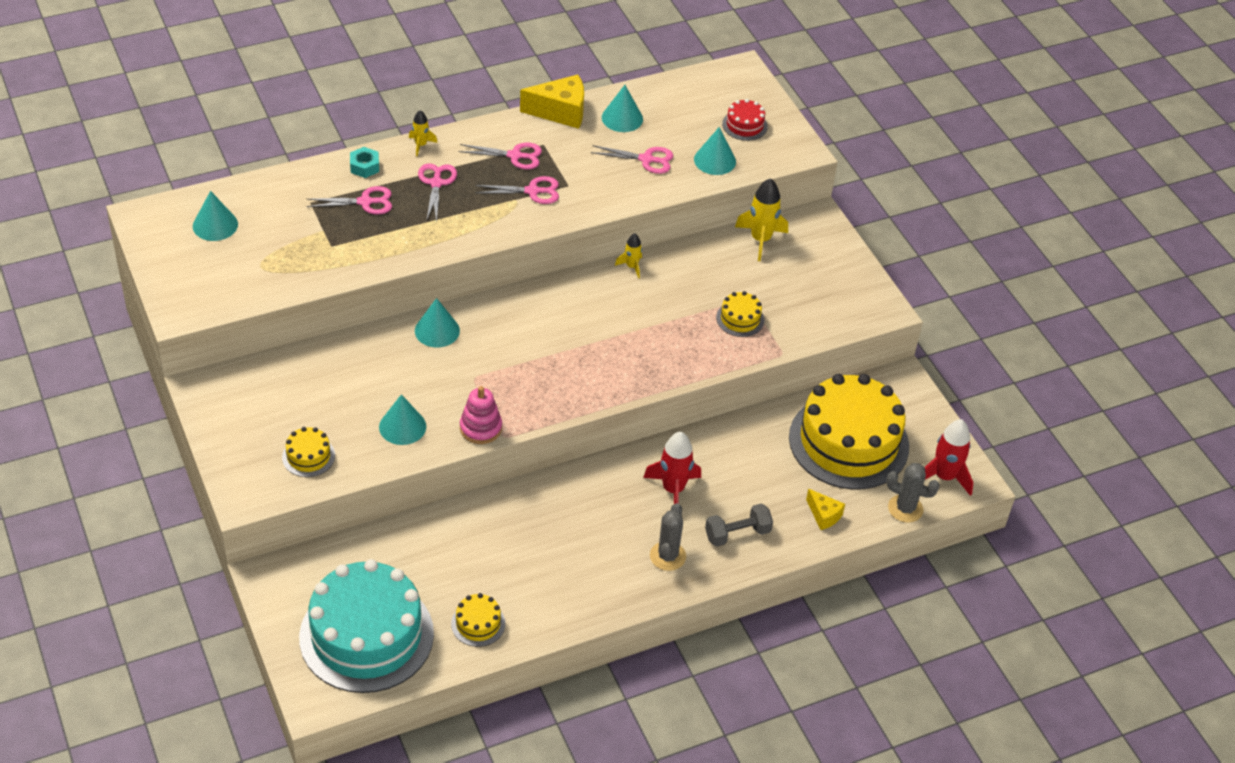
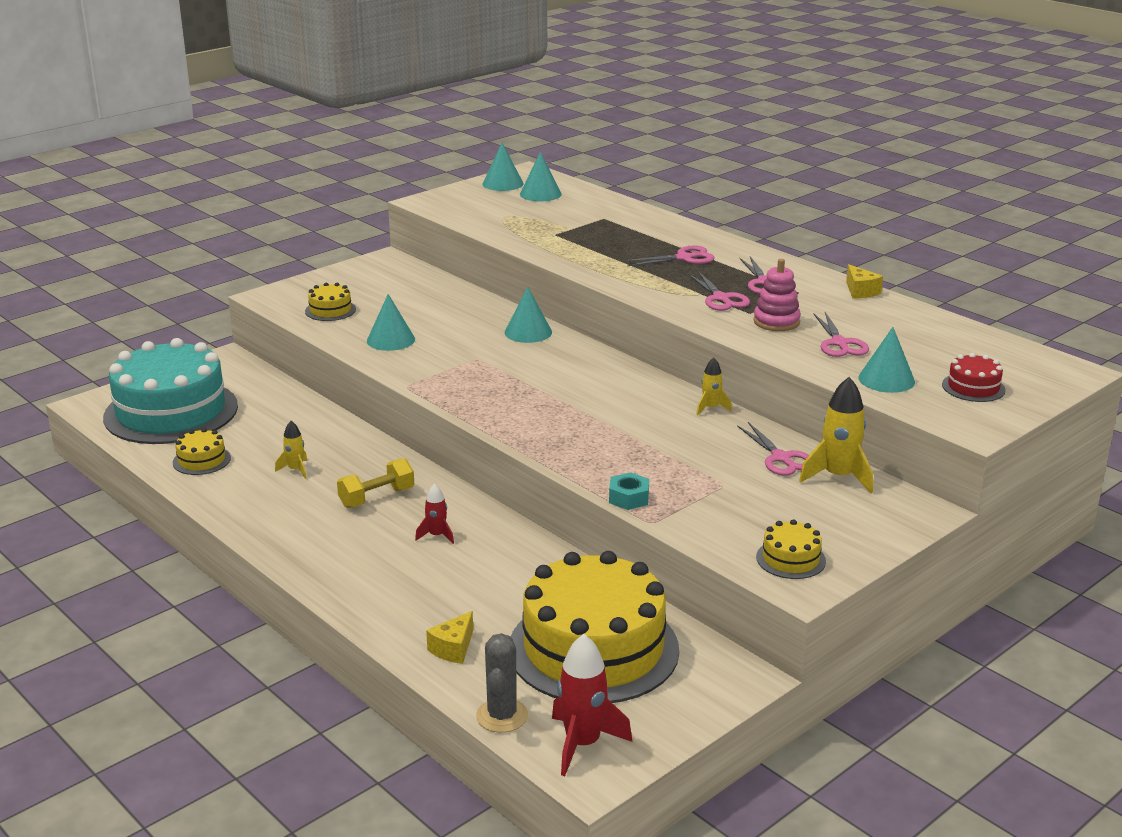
camera: 75 degrees right, 20 degrees down
pink scissors [306,186,392,215] -> pink scissors moved to [737,422,809,476]
turquoise nut [350,147,379,178] -> turquoise nut moved to [609,472,649,510]
yellow rocket [409,110,438,156] -> yellow rocket moved to [275,421,307,479]
pink stacking toy [460,386,502,444] -> pink stacking toy moved to [753,259,801,331]
yellow cheese [520,74,584,129] -> yellow cheese [846,264,883,299], size x0.56
turquoise cone [602,85,643,132] -> turquoise cone moved to [483,143,523,191]
red rocket [643,432,701,504] -> red rocket [415,484,454,544], size x0.55
grey cactus [650,503,686,571] -> none
grey dumbbell [705,503,773,547] -> none
yellow cake [716,291,764,337] -> yellow cake moved to [756,519,826,579]
none -> yellow dumbbell [337,458,414,508]

